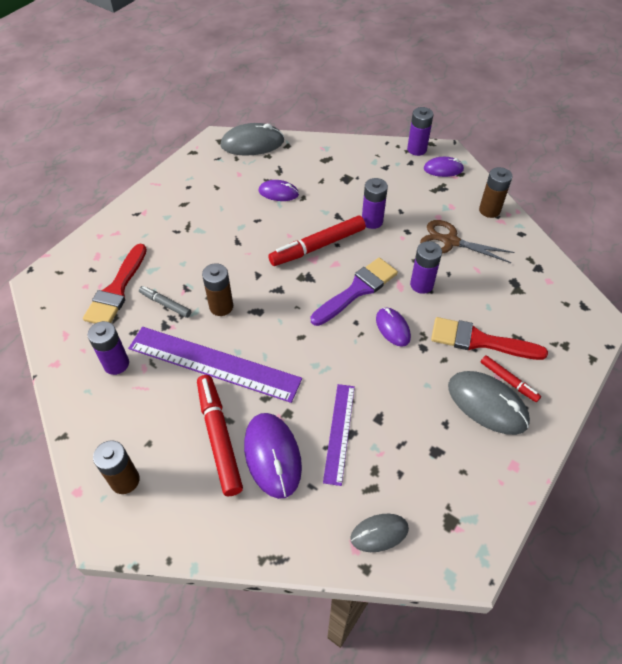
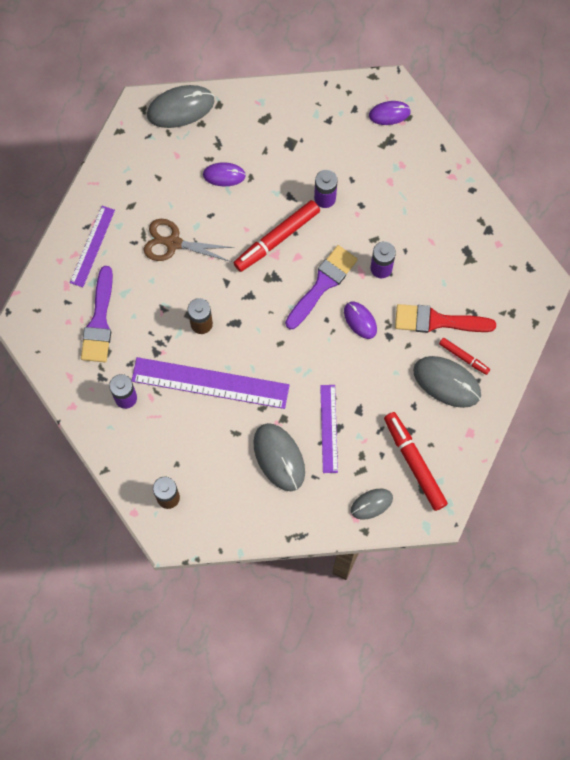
camera: 10 degrees left, 20 degrees up
red brush [83,244,147,324] -> purple brush [81,266,113,362]
grey marker [139,286,191,318] -> none
red marker [197,375,243,496] -> red marker moved to [384,412,448,511]
purple mouse [244,413,302,499] -> grey mouse [253,423,305,491]
purple battery [407,107,433,156] -> none
brown scissors [420,220,514,263] -> brown scissors moved to [144,219,235,262]
brown battery [479,167,512,218] -> none
none -> purple ruler [70,206,115,287]

